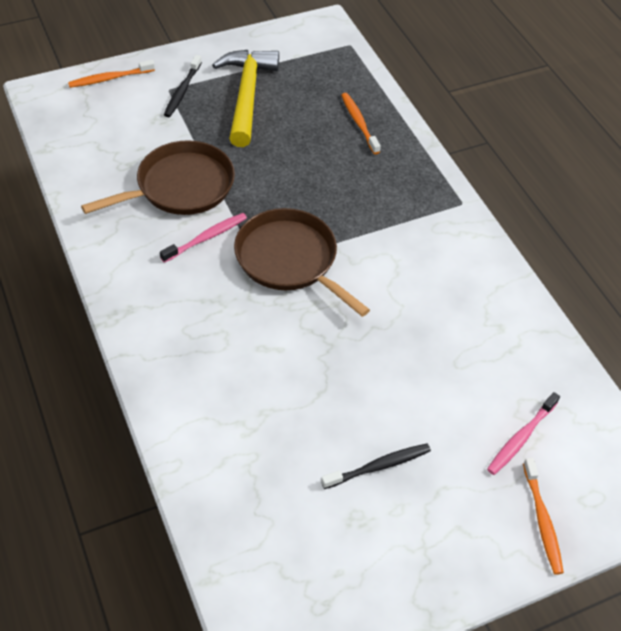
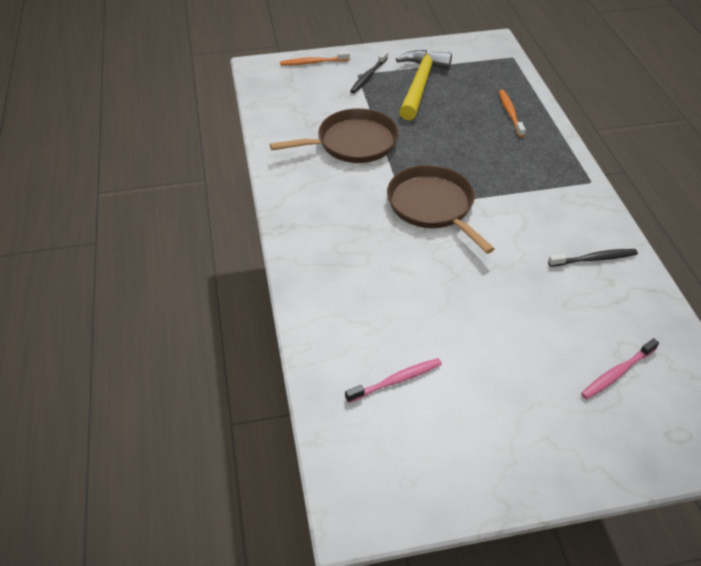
camera: 15 degrees right, 5 degrees down
pink toothbrush [160,213,247,263] -> pink toothbrush moved to [345,358,442,403]
black toothbrush [321,444,431,489] -> black toothbrush moved to [548,249,638,267]
orange toothbrush [523,458,564,575] -> none

